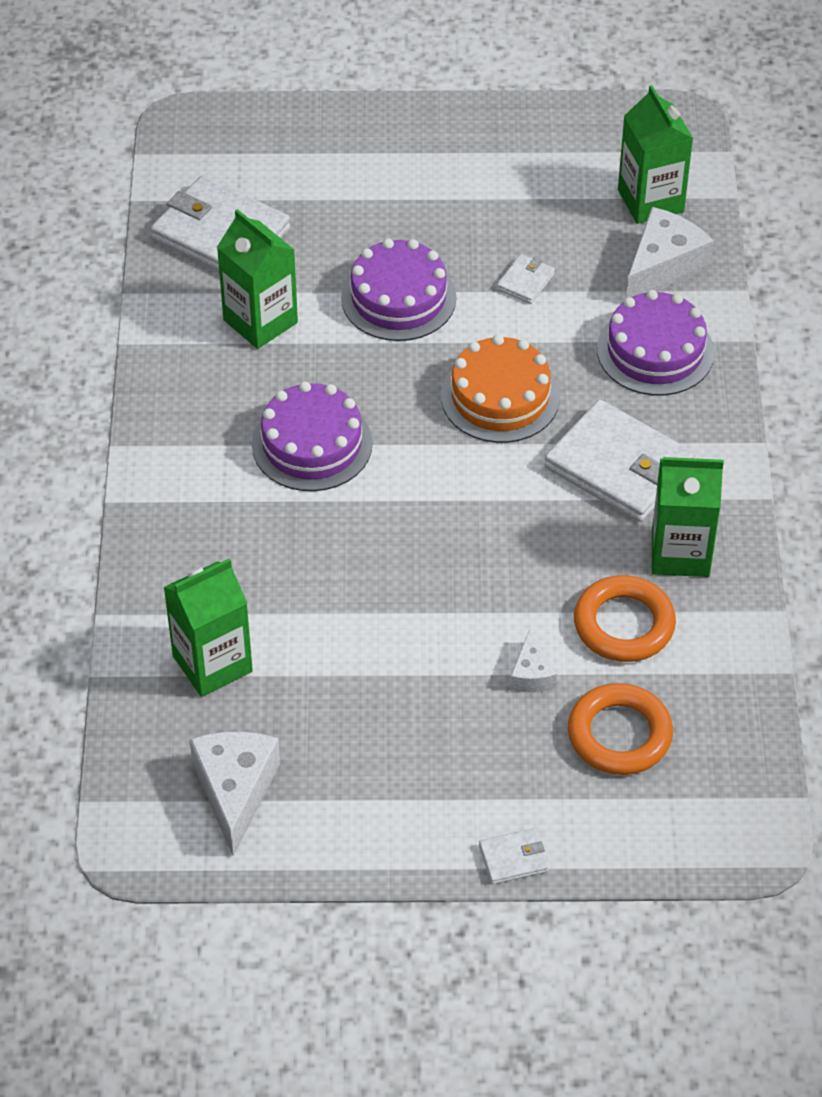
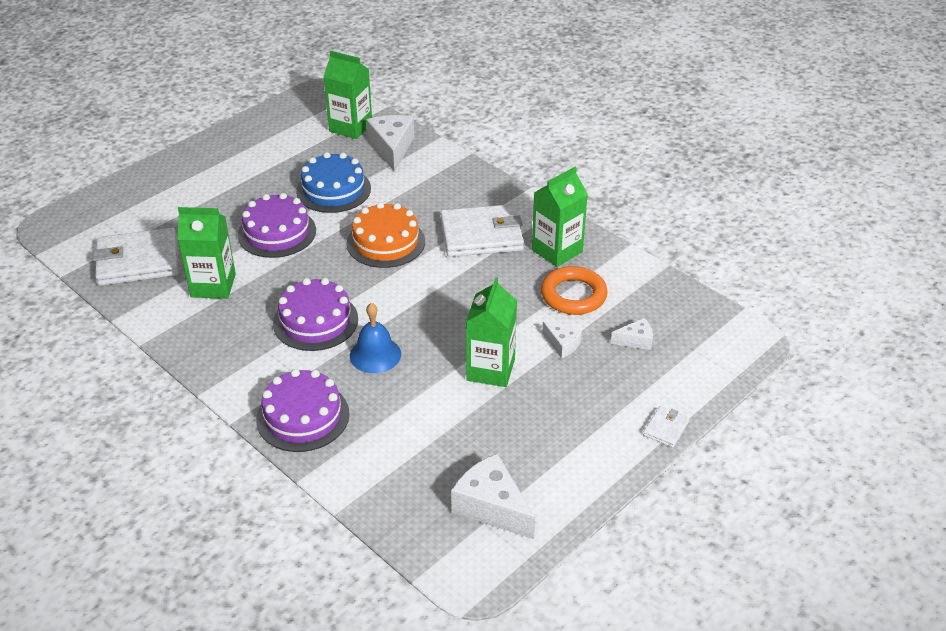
camera: 45 degrees left, 10 degrees down
green carton [164,558,253,697] -> green carton moved to [466,277,517,387]
white wallet [497,254,555,304] -> blue cake [296,152,371,213]
orange ring [568,683,673,775] -> white cheese [611,318,653,350]
purple cake [597,290,714,395] -> purple cake moved to [256,369,349,452]
none -> blue bell [350,303,401,373]

